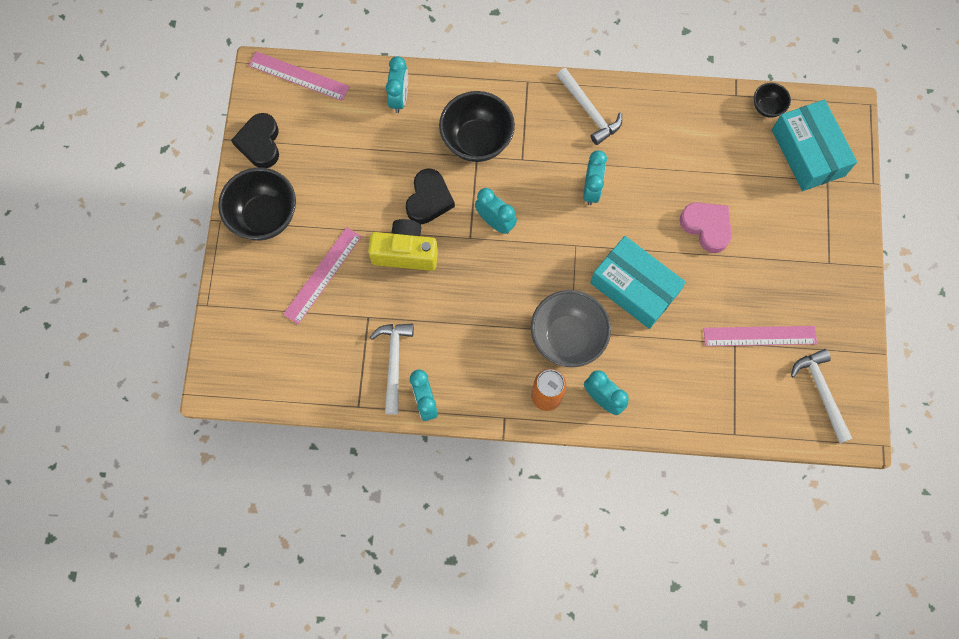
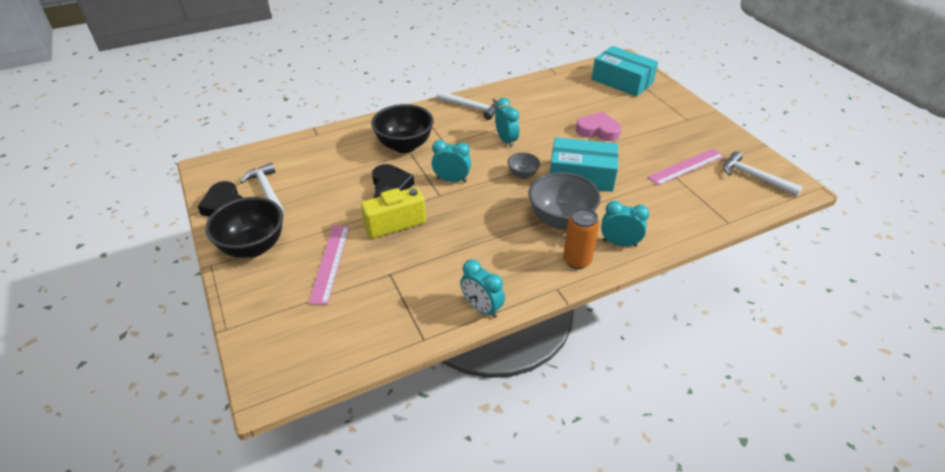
camera: 30 degrees left, 30 degrees down
pink ruler [248,51,350,101] -> none
white hammer [370,324,414,415] -> white hammer moved to [240,163,285,215]
turquoise clock [386,56,408,113] -> none
black bowl [754,83,791,118] -> none
none -> grey bowl [508,153,540,179]

